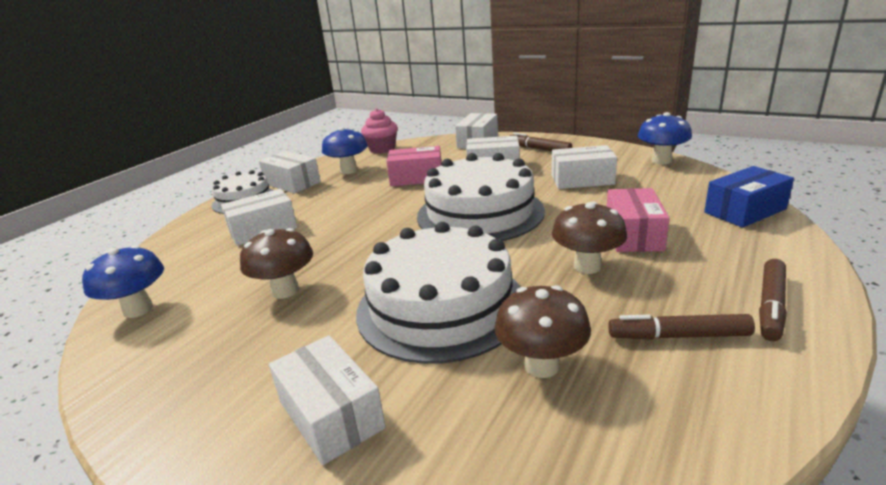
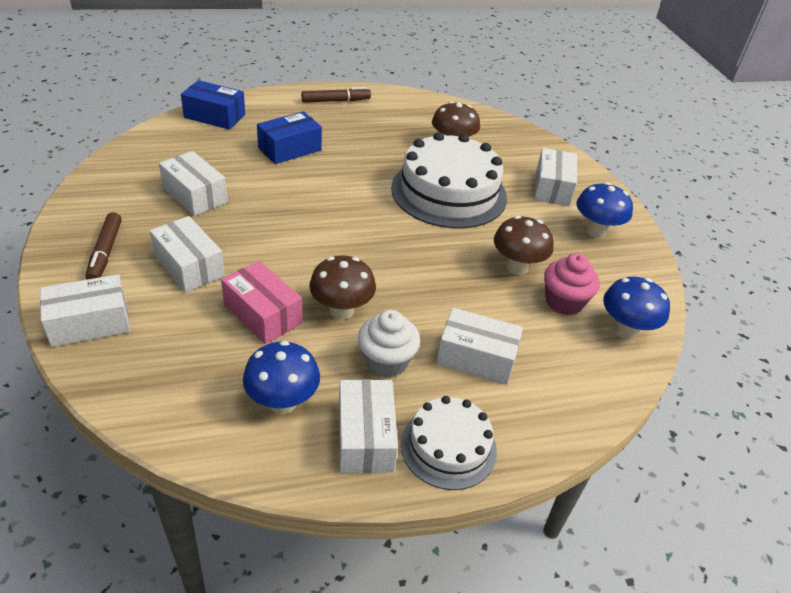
camera: 140 degrees left, 15 degrees up
pink cupcake [361,108,398,154] -> pink cupcake moved to [544,253,600,315]
white cake [417,153,545,241] -> none
brown mushroom [552,201,627,274] -> brown mushroom moved to [309,256,376,320]
pink box [607,188,670,252] -> blue box [257,111,322,164]
brown marker [608,314,755,340] -> none
blue mushroom [638,112,692,164] -> blue mushroom moved to [577,182,633,238]
none -> white cupcake [358,310,420,378]

